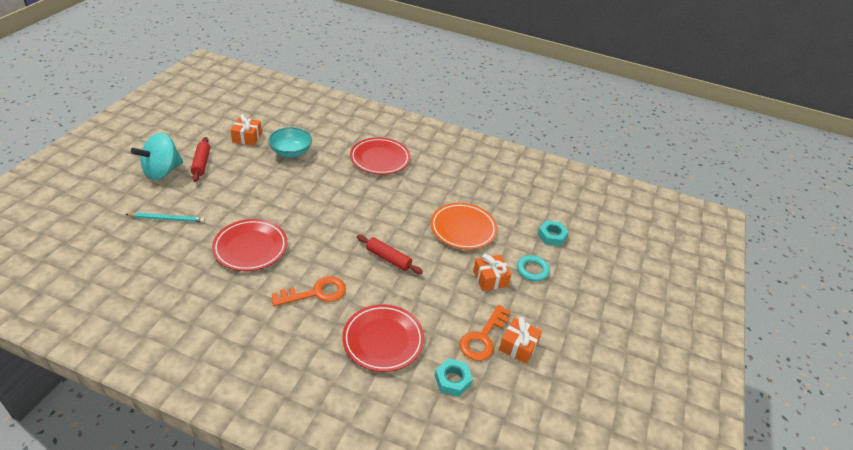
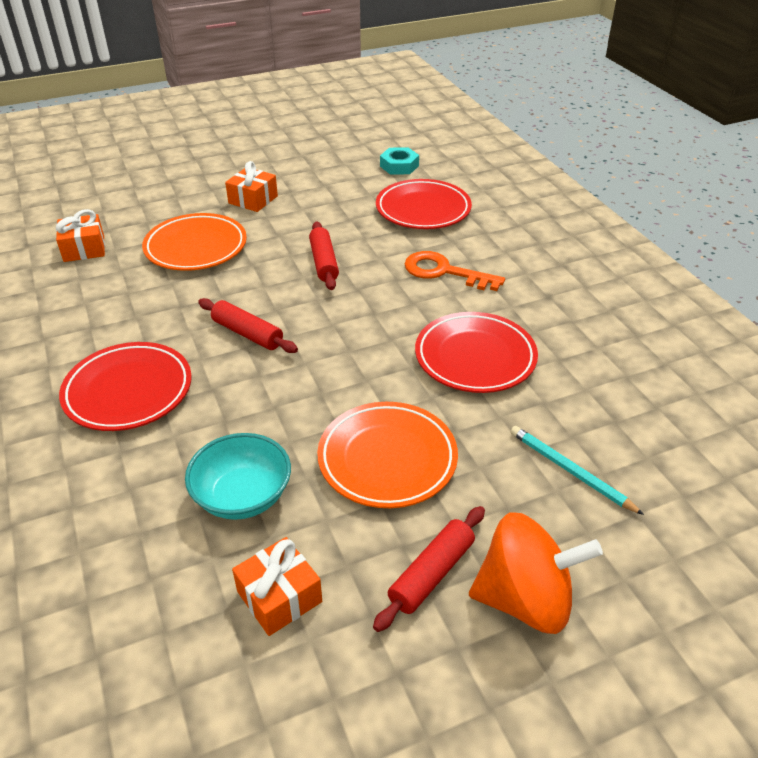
camera: 130 degrees left, 0 degrees up
turquoise spinning top [131,133,183,180] -> orange spinning top [469,512,603,634]
orange key [460,305,510,361] -> none
orange gift [499,317,542,364] -> orange gift moved to [56,209,105,262]
turquoise ring [517,255,550,281] -> none
turquoise nut [537,220,569,246] -> none
none -> red rolling pin [198,298,298,353]
none -> orange plate [317,402,458,508]

